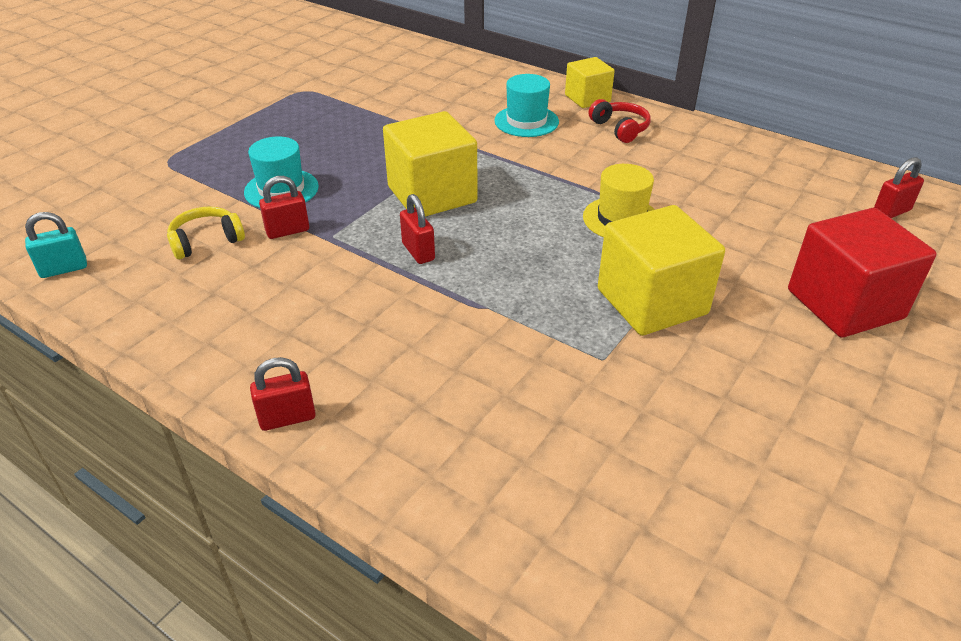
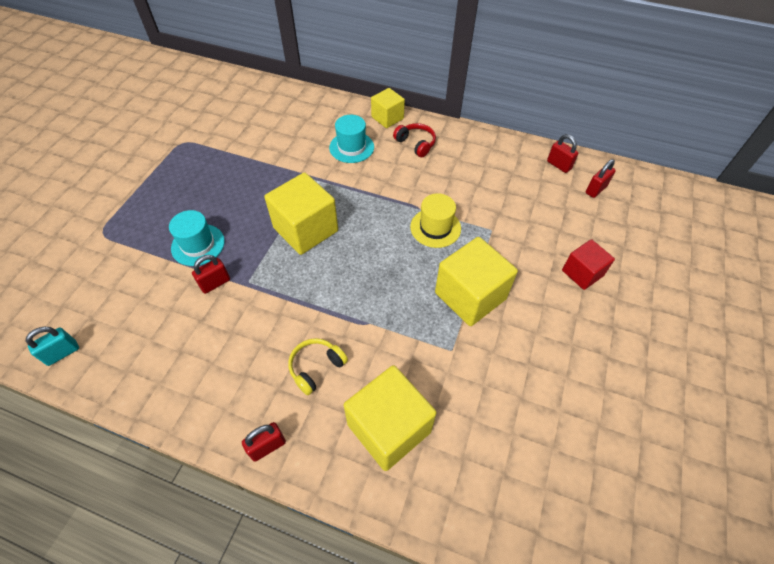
camera: 15 degrees left, 15 degrees up
yellow headphones [167,206,245,259] -> yellow headphones moved to [288,338,348,395]
red padlock [400,194,435,264] -> red padlock moved to [547,134,578,173]
red cube [788,208,937,338] -> red cube [562,239,615,290], size x0.60
none -> yellow cube [344,365,437,471]

